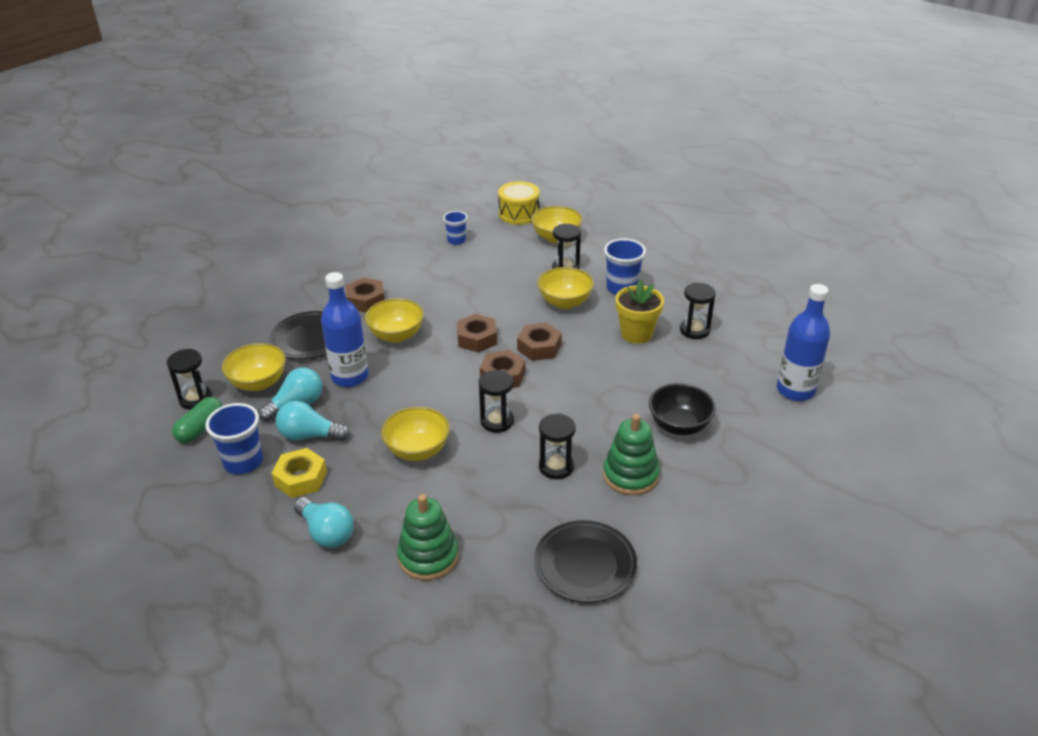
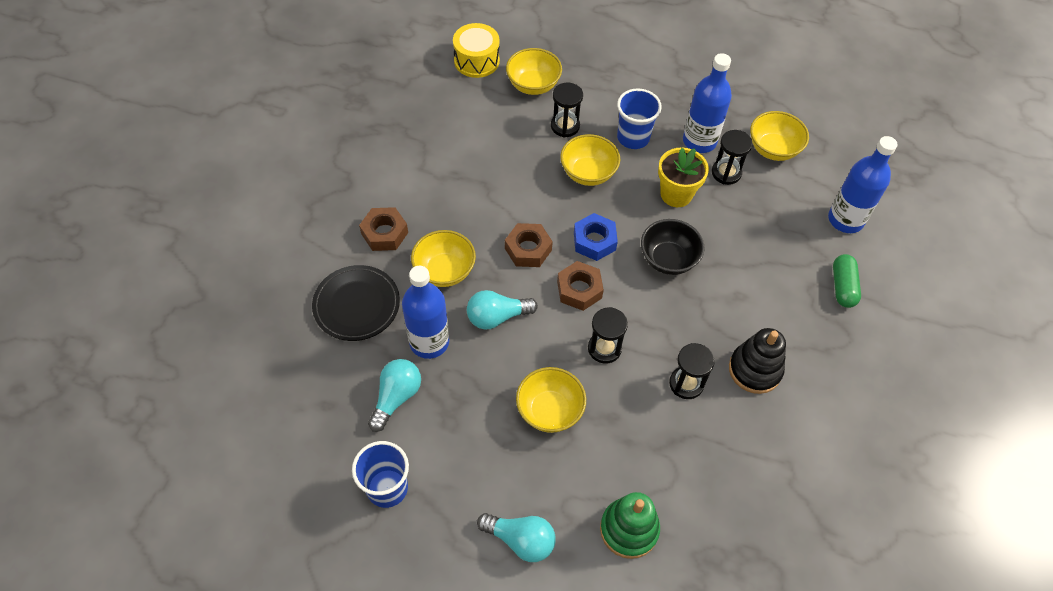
camera: 25 degrees left, 20 degrees up
black hourglass [167,349,212,410] -> none
green capsule [172,397,223,443] -> green capsule moved to [833,254,861,308]
yellow bowl [222,343,286,391] -> yellow bowl moved to [750,111,809,161]
yellow nut [272,448,327,498] -> none
turquoise light bulb [276,401,350,441] -> turquoise light bulb moved to [467,290,538,329]
blue cup [443,211,468,245] -> none
brown nut [517,323,562,361] -> blue nut [574,213,618,261]
black plate [534,520,637,603] -> none
green stacking toy [603,414,660,495] -> black stacking toy [729,328,786,394]
black bowl [649,383,716,435] -> black bowl moved to [641,219,705,275]
none -> blue bottle [683,53,732,153]

